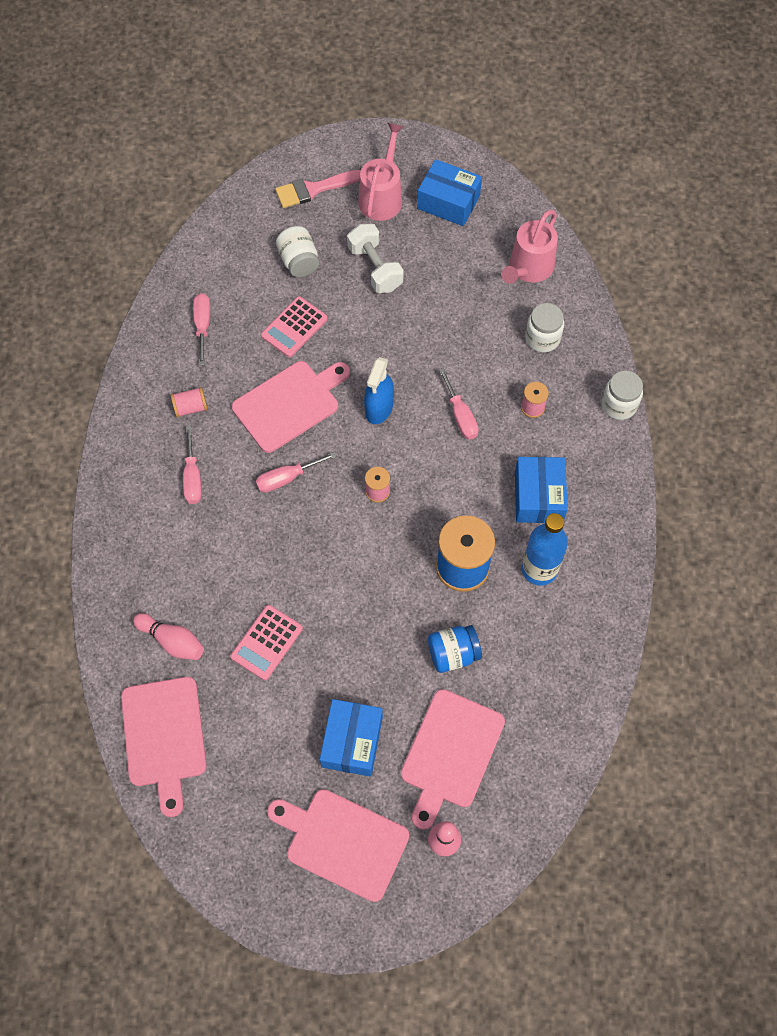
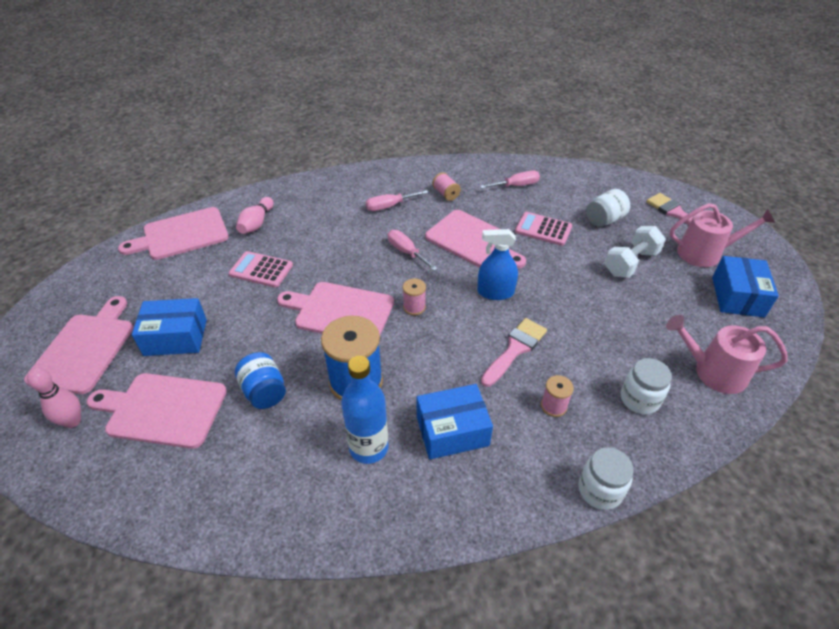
camera: 75 degrees right, 20 degrees down
pink screwdriver [439,368,479,440] -> pink brush [481,318,547,387]
none -> pink cutting board [277,282,394,335]

